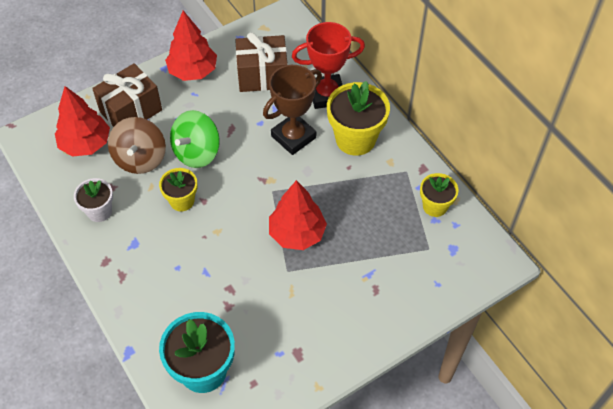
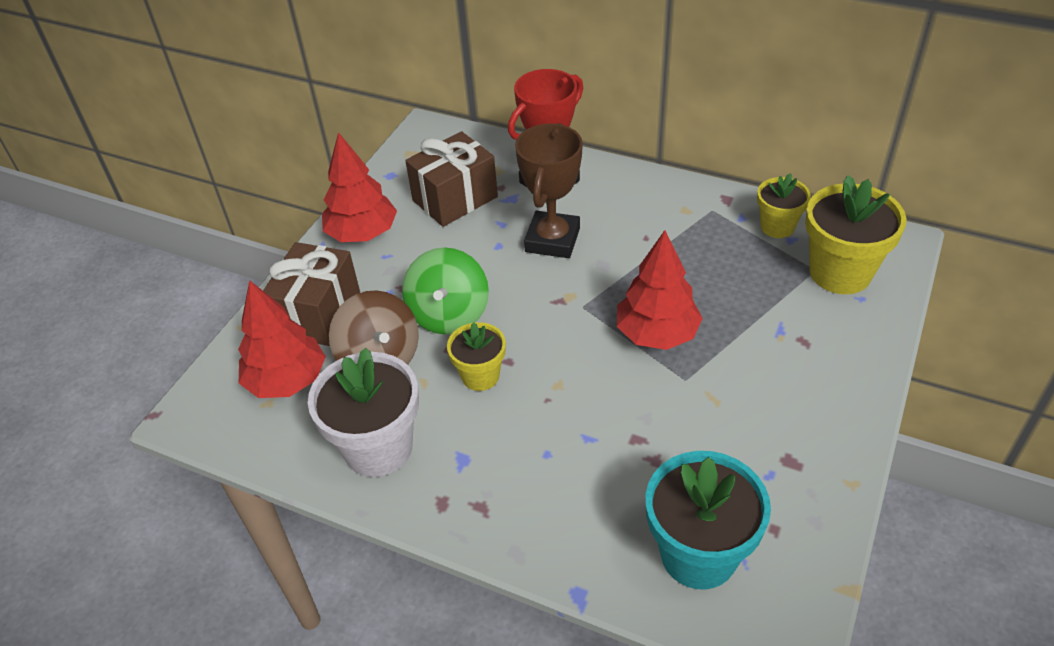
camera: 30 degrees left, 10 degrees down
white flower pot [74,178,113,222] -> white flower pot [308,347,419,477], size x1.71
yellow flower pot [327,81,390,156] -> yellow flower pot moved to [805,175,907,294]

